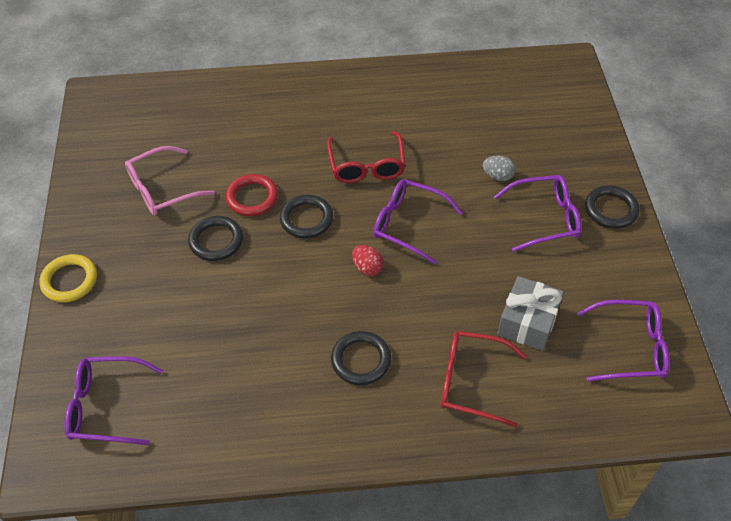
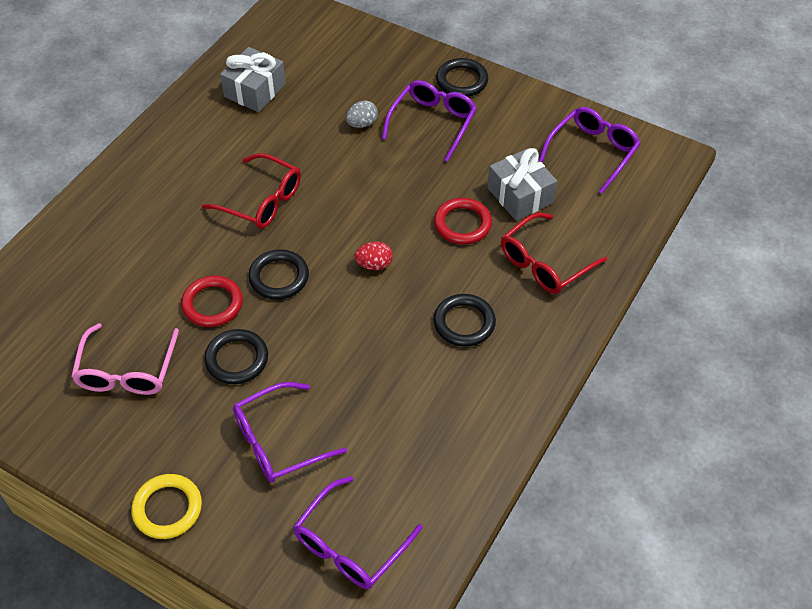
camera: 55 degrees left, 0 degrees up
purple glasses [373,179,463,265] -> purple glasses moved to [233,382,347,482]
none -> grey gift [220,47,286,112]
none -> red ring [434,198,492,245]

